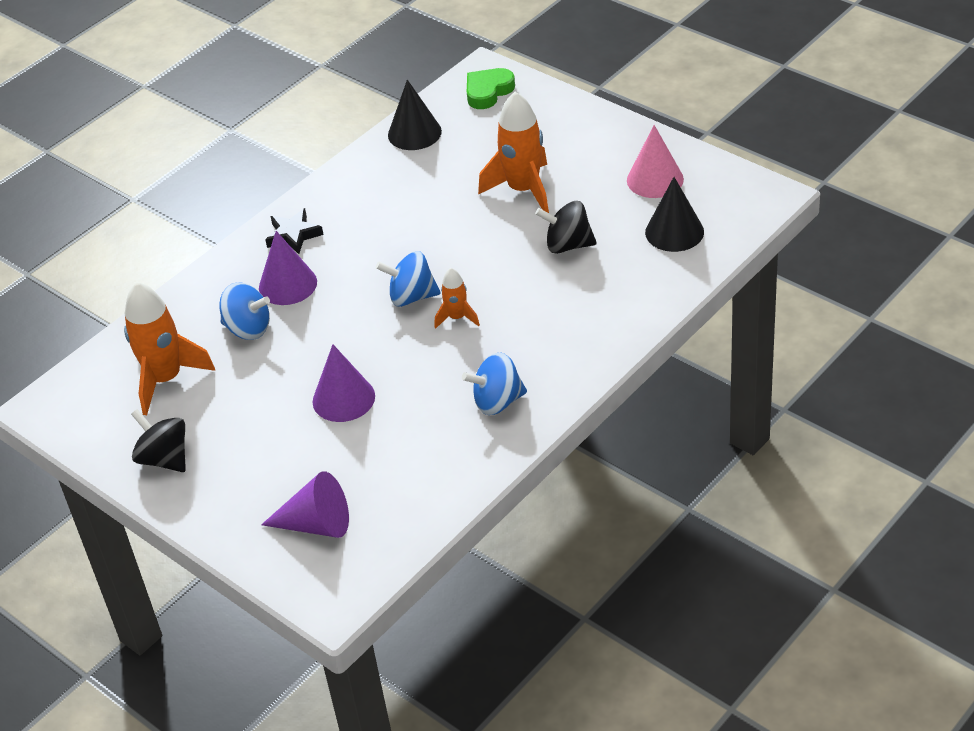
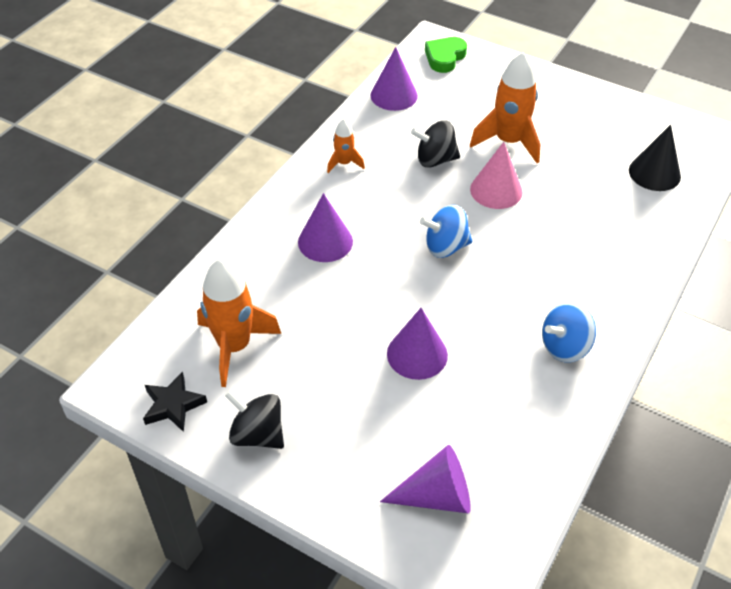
camera: 15 degrees left, 5 degrees up
blue spinning top [219,282,270,340] -> none
black star [265,208,324,254] -> black star moved to [143,372,207,432]
black cone [388,80,442,150] -> purple cone [370,47,418,111]
orange rocket [435,268,480,329] -> orange rocket moved to [327,119,365,173]
black spinning top [535,201,597,254] -> black spinning top moved to [411,121,460,168]
pink cone [627,125,684,198] -> pink cone moved to [470,142,523,209]

